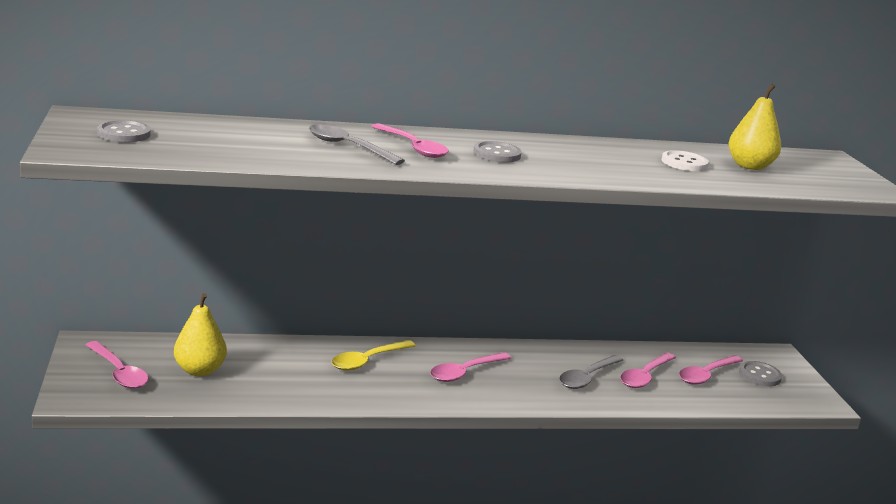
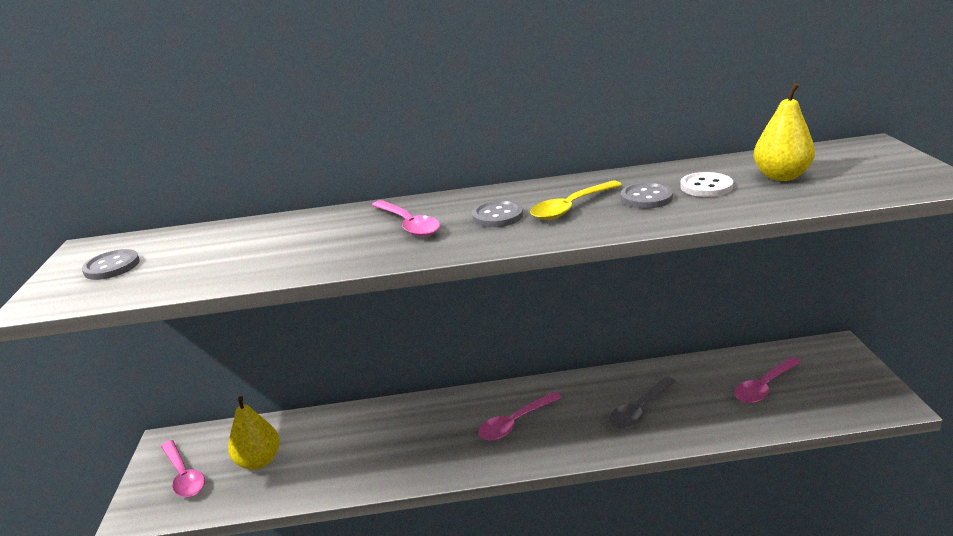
camera: 10 degrees right, 5 degrees up
grey spoon [309,125,405,165] -> none
yellow spoon [332,340,416,371] -> yellow spoon moved to [530,181,622,220]
pink spoon [620,353,676,388] -> none
grey button [739,361,782,386] -> grey button moved to [621,182,673,208]

